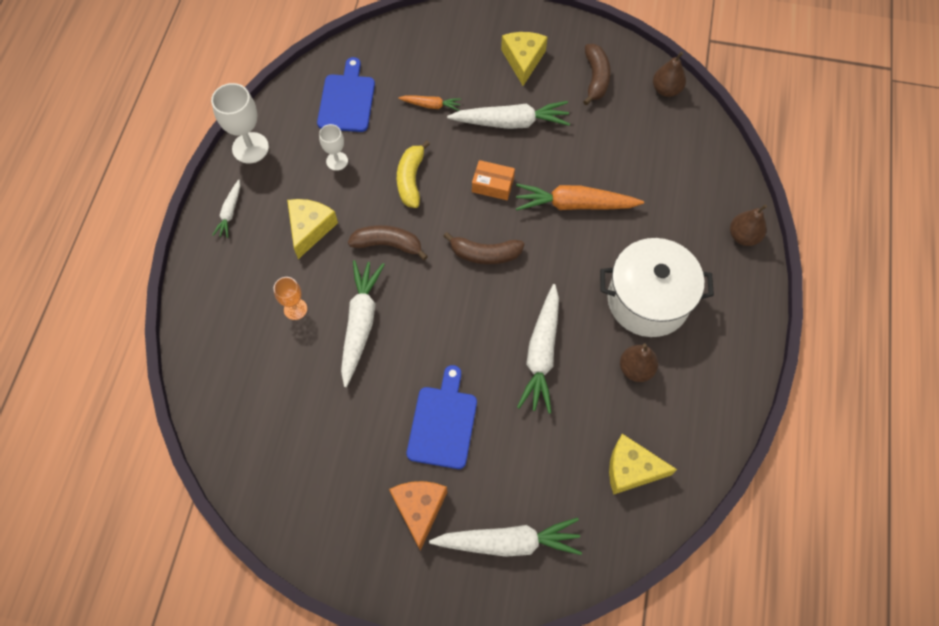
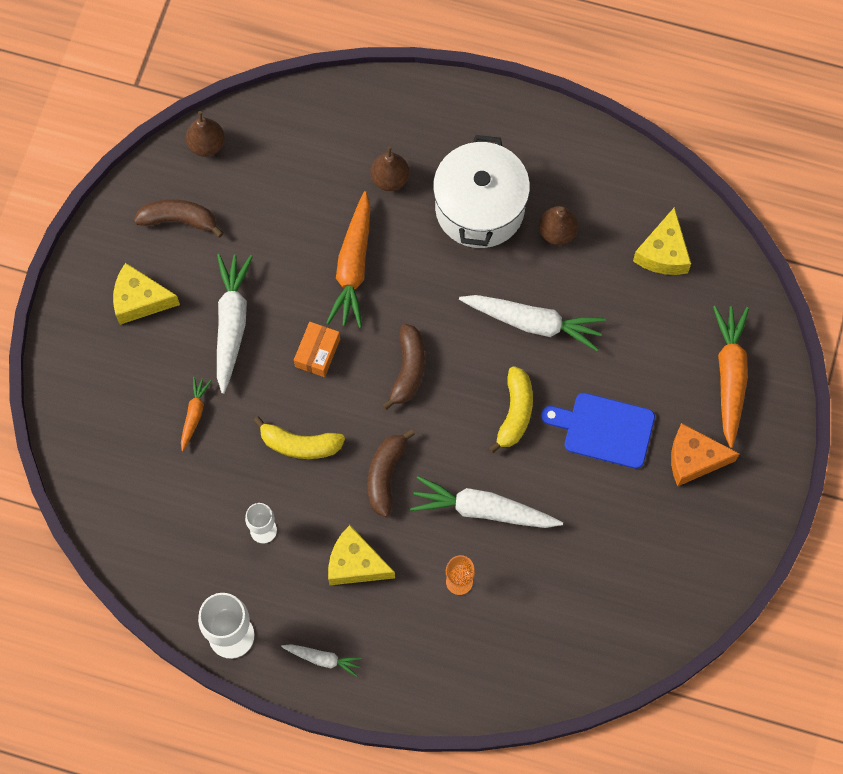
camera: 85 degrees left, 5 degrees up
blue cutting board [317,57,375,132] -> none
white carrot [429,517,582,557] -> orange carrot [713,306,749,448]
brown pear [730,204,767,246] -> brown pear moved to [370,146,410,191]
none -> yellow banana [489,366,533,453]

